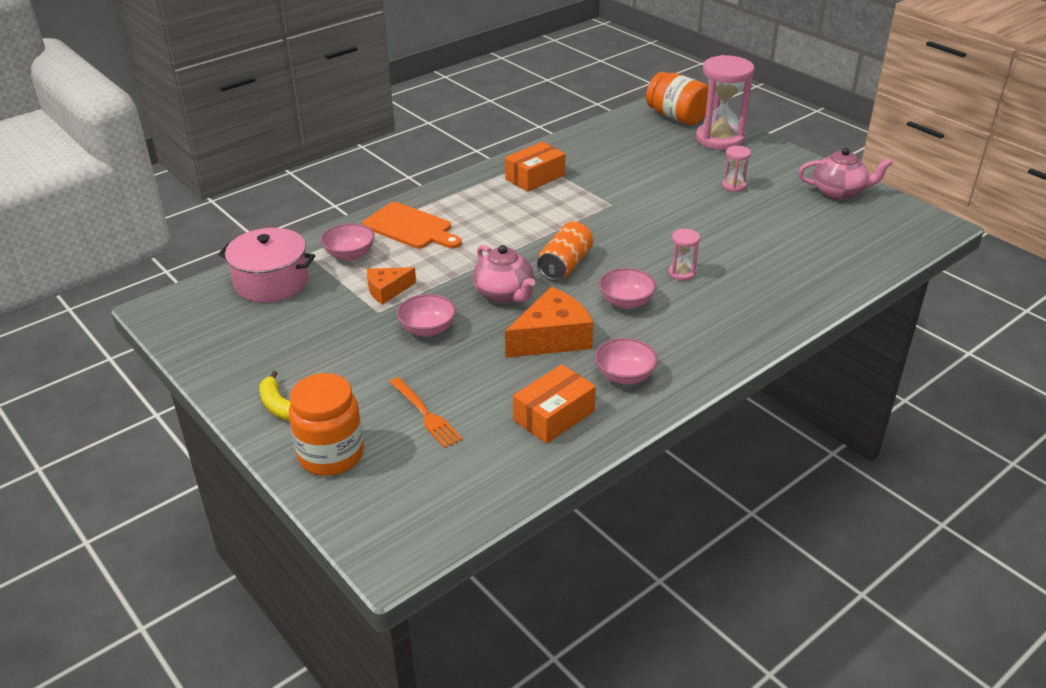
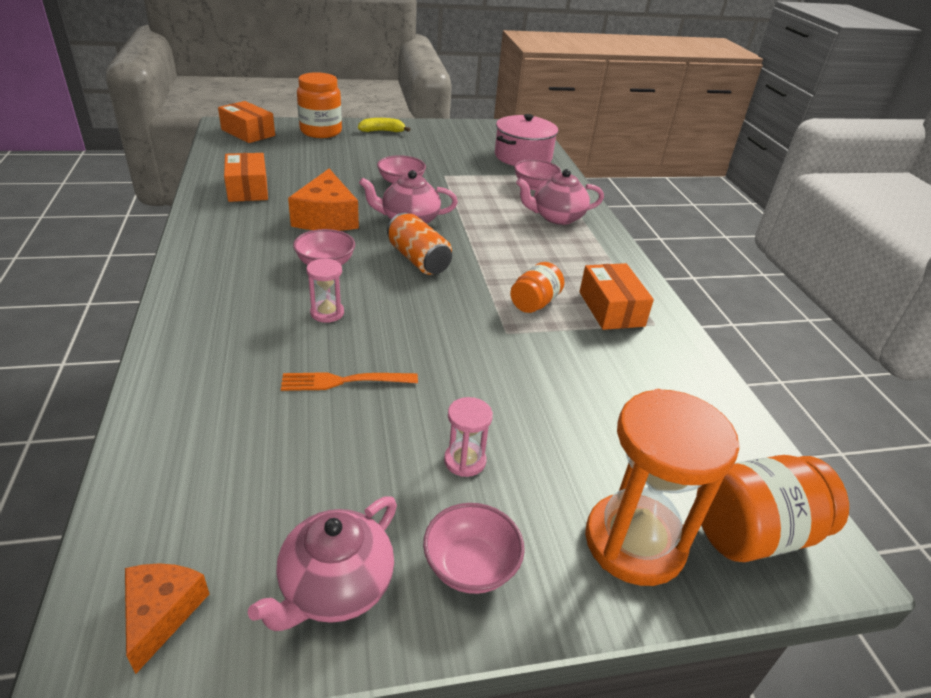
camera: 115 degrees right, 0 degrees up
orange cutting board [362,202,462,249] -> pink teapot [516,169,604,225]
orange cheese [367,267,416,305] -> orange cheese moved to [125,563,209,674]
orange fork [390,377,463,448] -> orange fork moved to [281,372,418,391]
pink bowl [595,338,658,384] -> pink bowl moved to [423,503,525,594]
pink hourglass [696,55,754,150] -> orange hourglass [585,389,739,586]
none -> orange box [218,101,275,143]
none -> orange jar [510,262,564,313]

